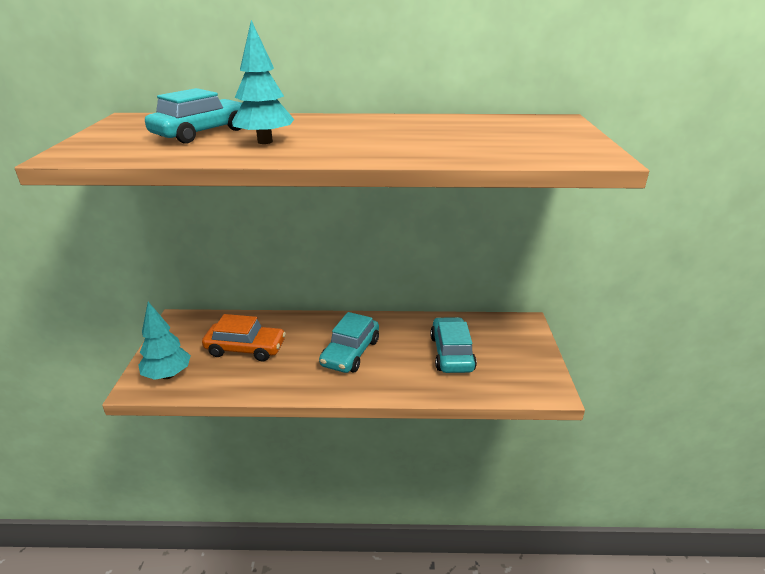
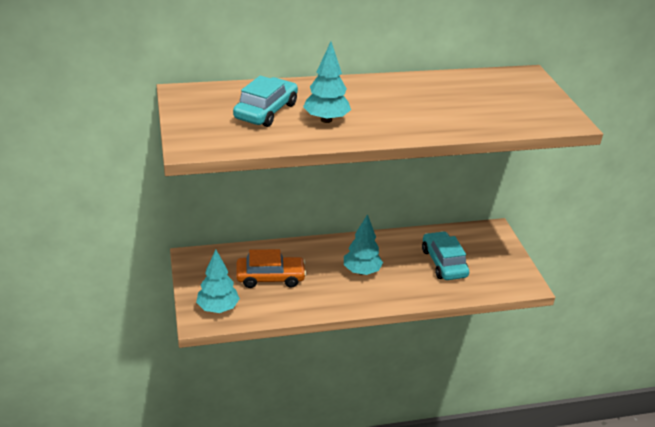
camera: 15 degrees left, 5 degrees up
turquoise car [319,312,379,373] -> turquoise tree [344,214,383,275]

